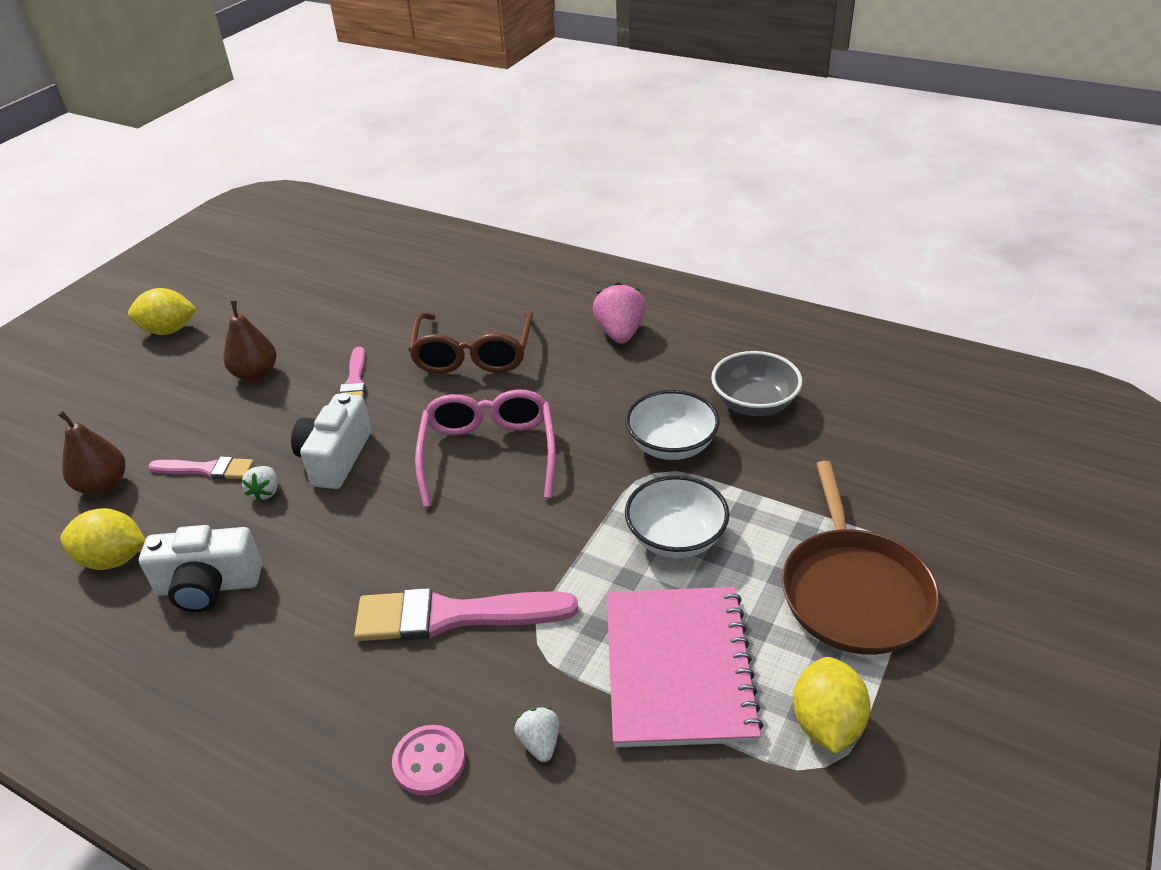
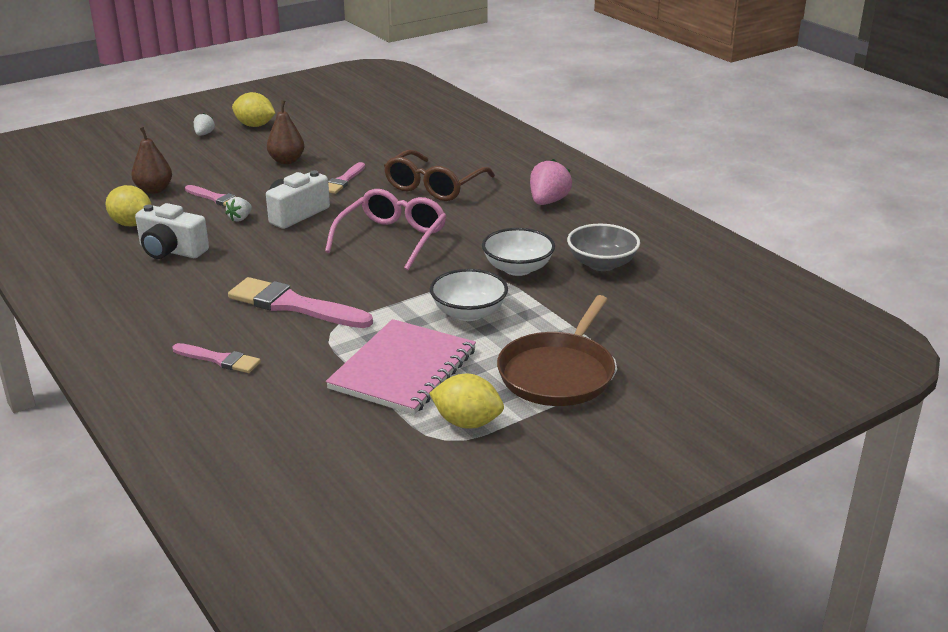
camera: 25 degrees right, 10 degrees down
pink button [392,725,465,796] -> pink brush [172,343,261,373]
white strawberry [514,707,559,762] -> white strawberry moved to [194,113,215,136]
yellow lemon [793,657,871,754] -> yellow lemon turned 75 degrees clockwise [429,374,504,429]

